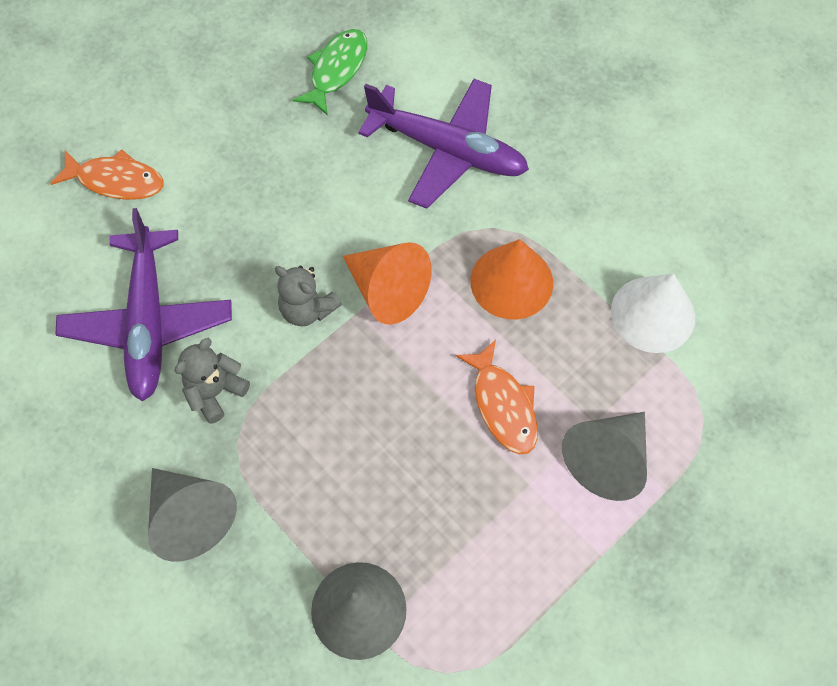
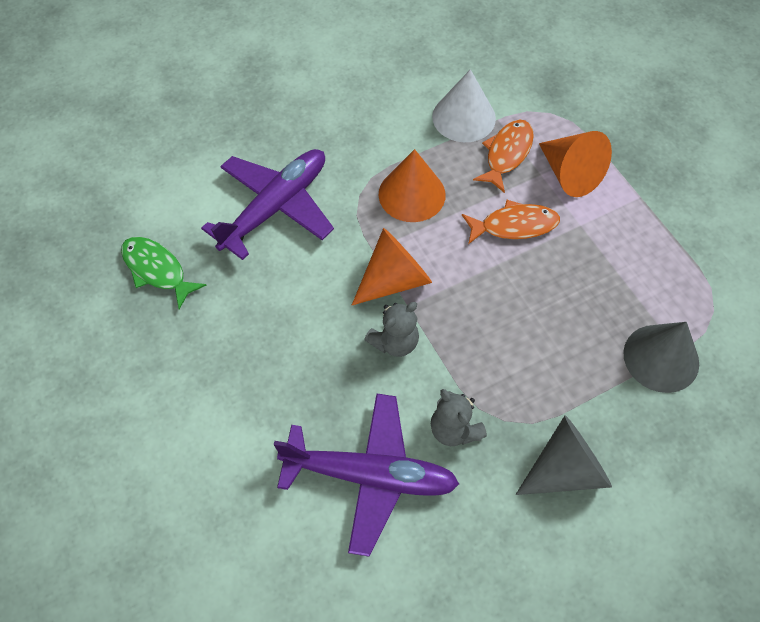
camera: 75 degrees left, 5 degrees down
orange fish [50,149,164,200] -> orange fish moved to [473,119,534,193]
grey cone [562,412,647,501] -> orange cone [539,131,612,197]

